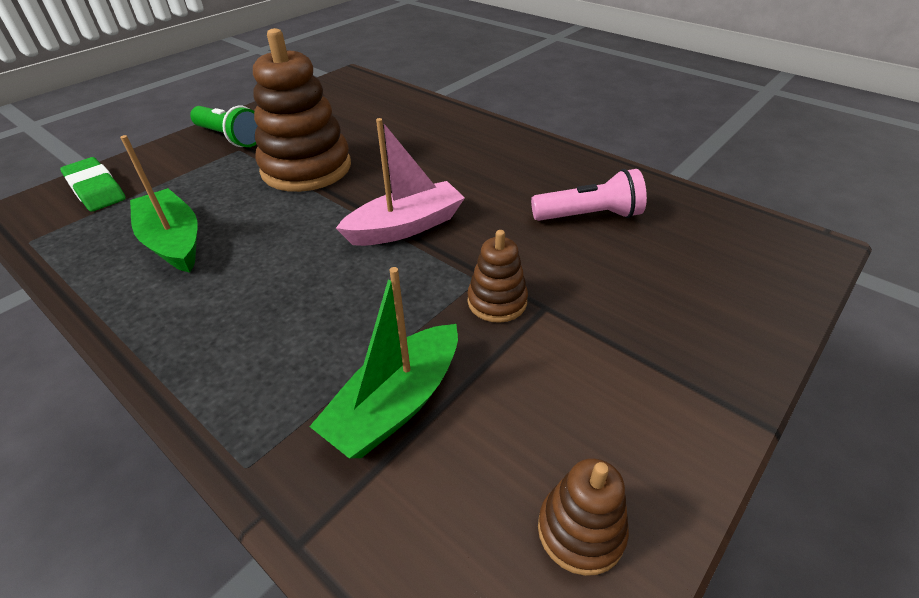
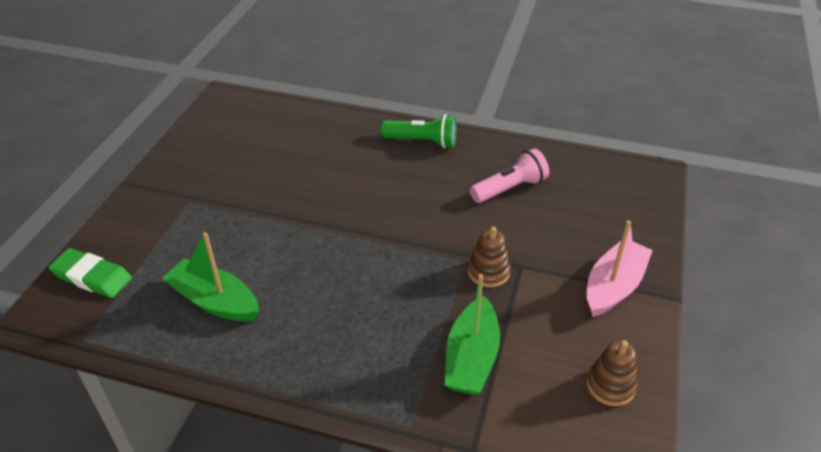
camera: 25 degrees left, 0 degrees up
green flashlight [190,106,257,147] -> green flashlight moved to [381,114,457,148]
brown stacking toy [253,28,351,192] -> none
pink boat [336,118,465,246] -> pink boat moved to [587,220,653,317]

